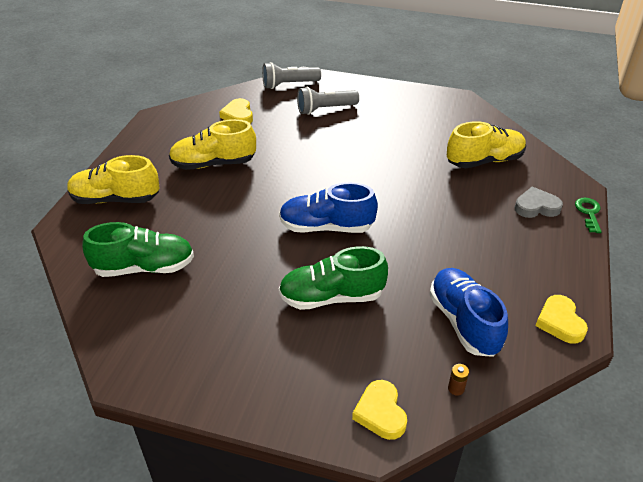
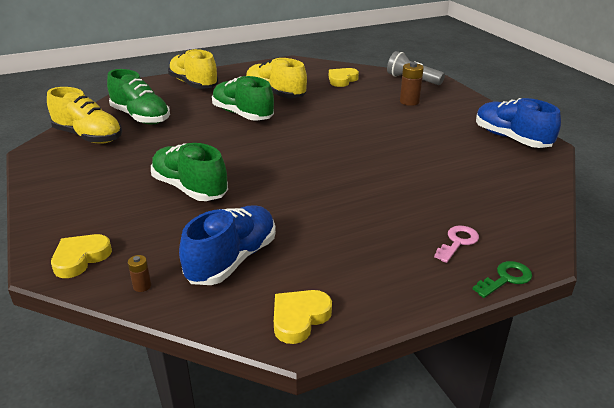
camera: 50 degrees right, 10 degrees down
blue shoe [279,182,378,233] -> blue shoe moved to [476,98,561,148]
grey flashlight [297,87,359,115] -> brown battery [400,62,424,106]
yellow shoe [447,121,526,168] -> yellow shoe moved to [47,87,122,144]
grey heart [514,187,563,218] -> pink key [434,226,479,263]
none -> green shoe [212,76,274,121]

